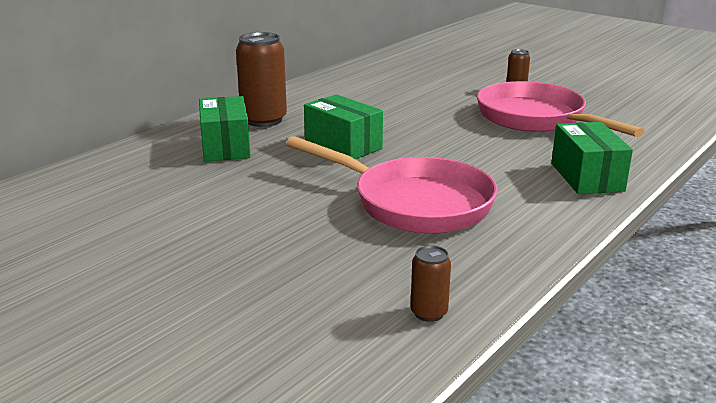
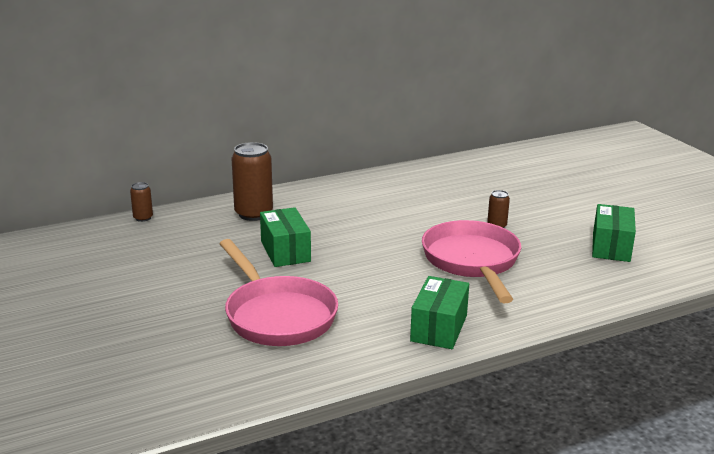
camera: 25 degrees right, 0 degrees up
green box [199,96,251,161] -> green box moved to [592,204,636,262]
brown can [410,245,451,322] -> brown can moved to [130,182,153,222]

